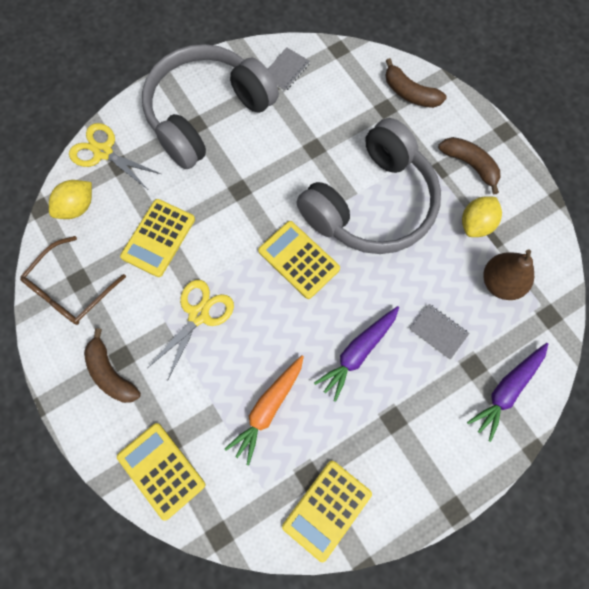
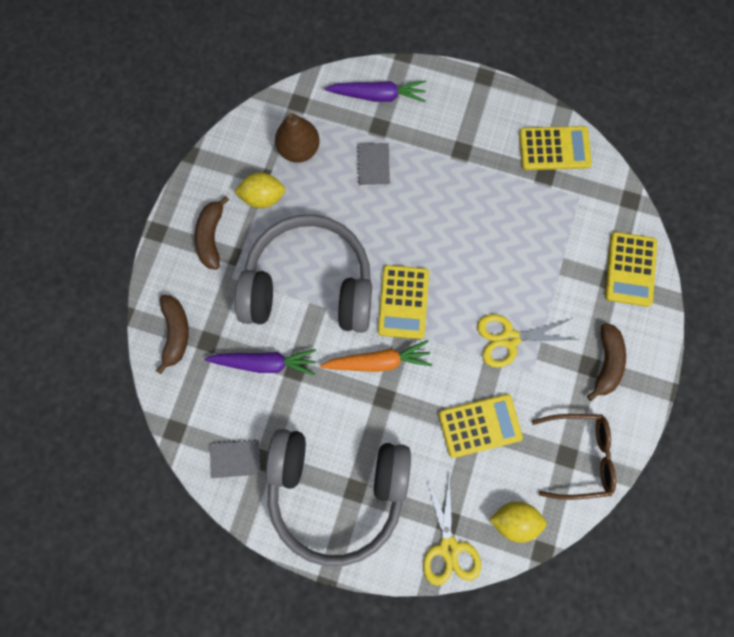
camera: 130 degrees left, 5 degrees up
orange carrot [225,355,304,465] -> orange carrot moved to [320,340,432,372]
purple carrot [314,306,399,402] -> purple carrot moved to [204,349,316,376]

